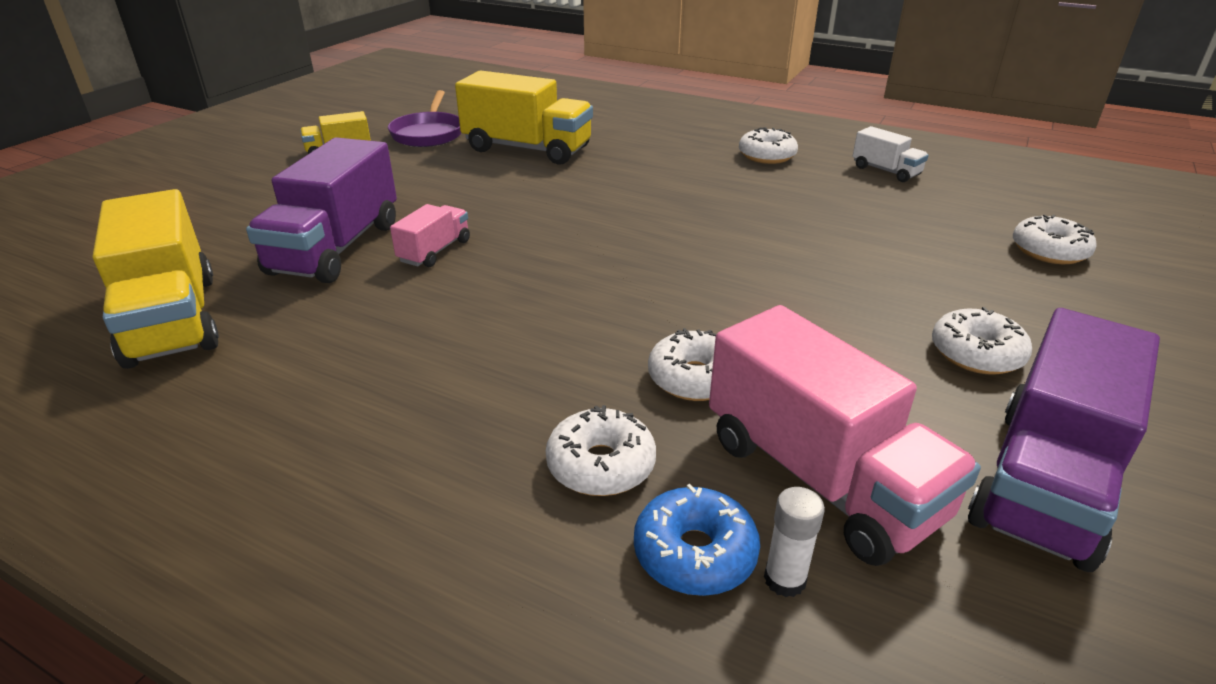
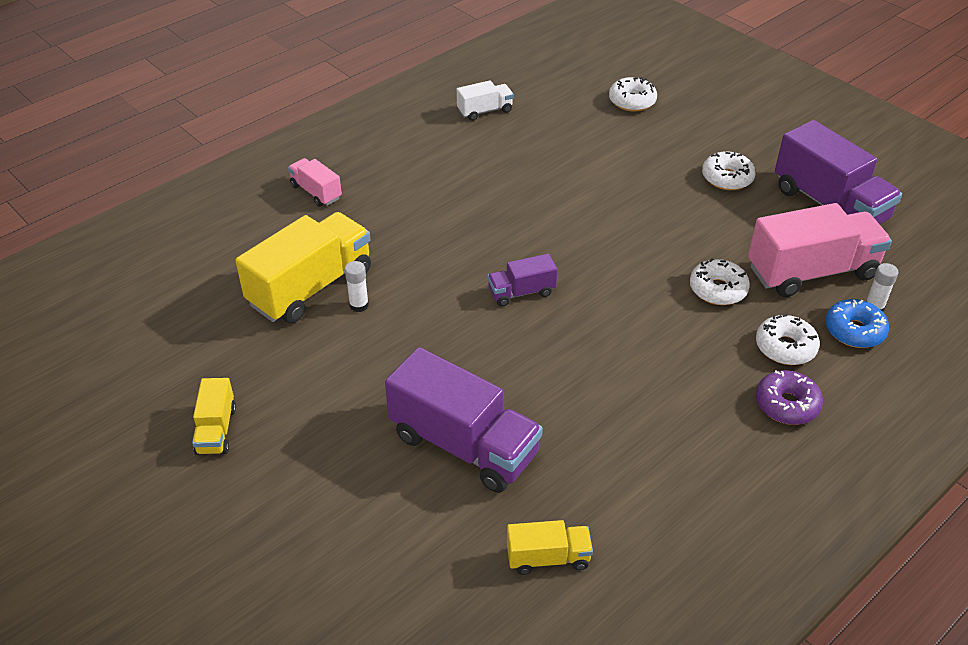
camera: 70 degrees left, 10 degrees up
yellow truck [93,189,219,369] -> yellow truck [507,520,593,575], size x0.50
purple pan [388,90,461,147] -> none
pink truck [390,204,470,267] -> pink truck moved to [288,158,342,207]
white donut [739,127,798,164] -> none
none -> white glue stick [345,261,369,312]
none -> purple truck [488,254,557,306]
none -> purple donut [756,370,823,425]

